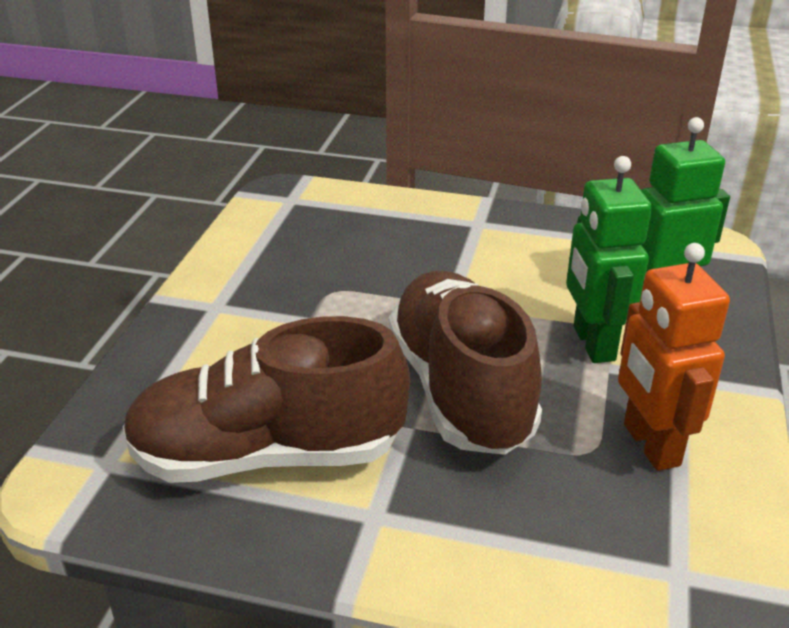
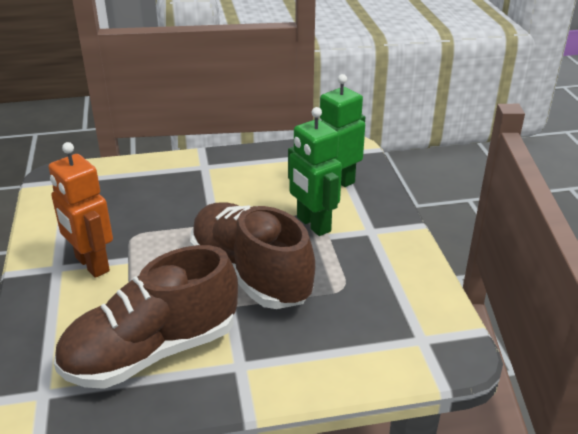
camera: 25 degrees left, 0 degrees up
orange robot [618,243,730,471] -> orange robot moved to [49,142,113,278]

